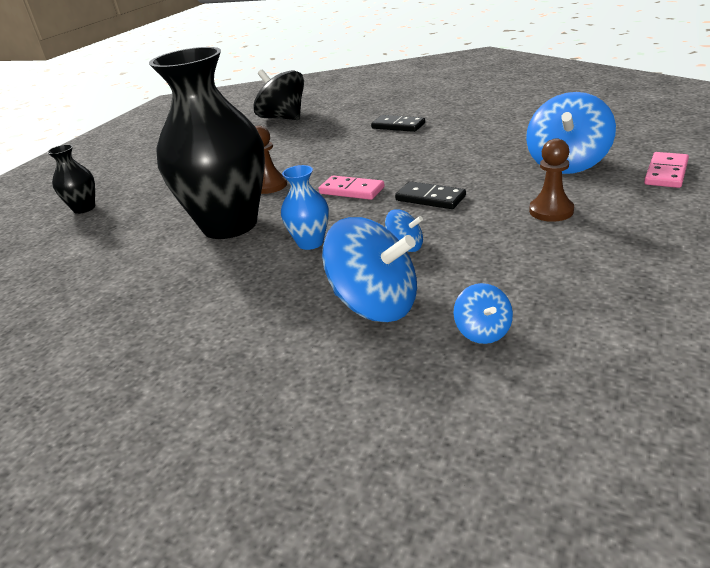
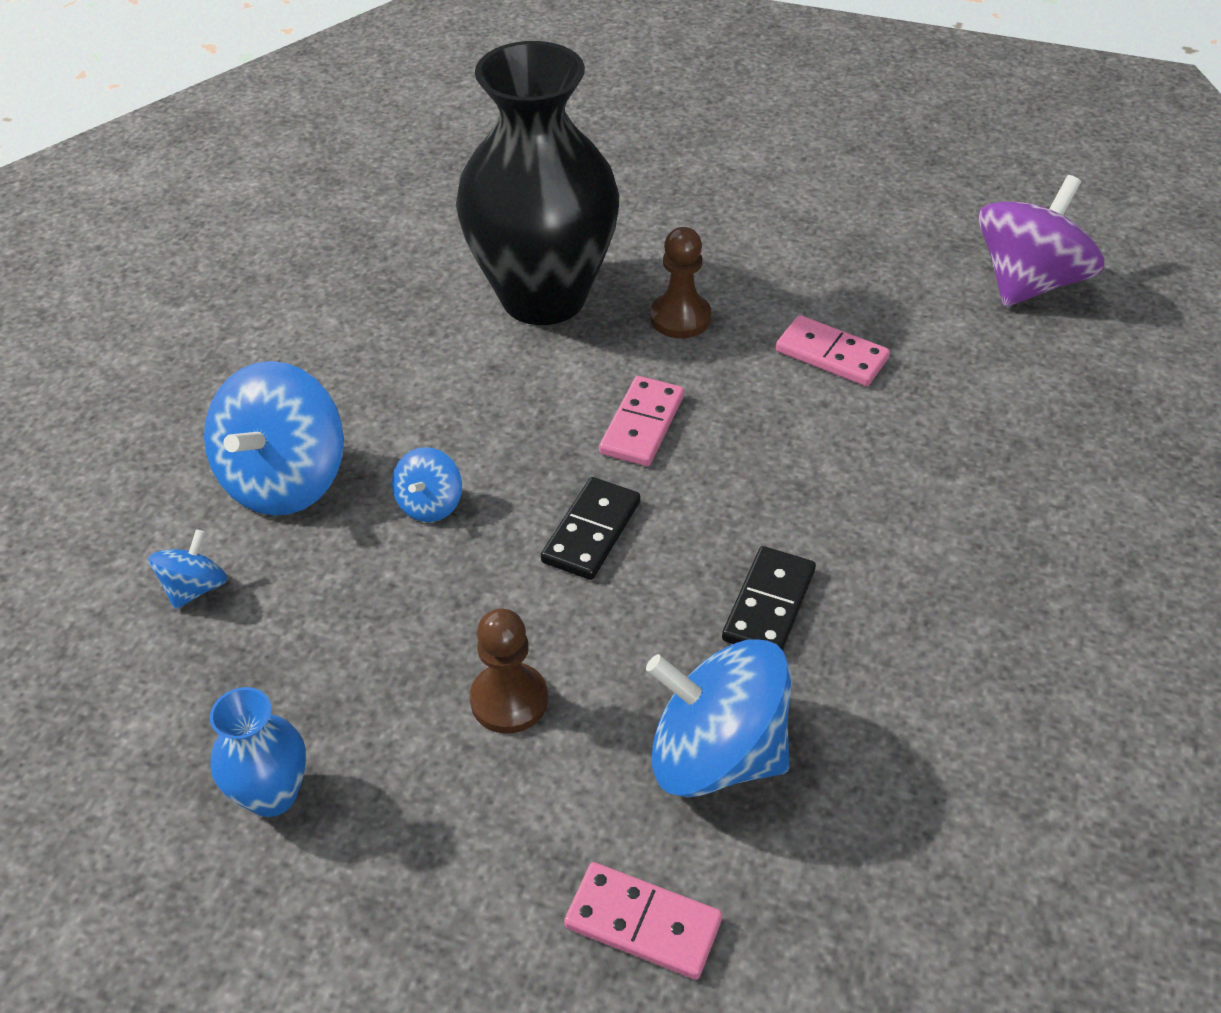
camera: 80 degrees right, 15 degrees up
black vase [47,144,95,214] -> none
black spinning top [253,69,304,120] -> purple spinning top [978,175,1104,307]
blue vase [281,165,329,250] -> blue vase moved to [210,687,306,817]
black domino [371,115,425,132] -> black domino moved to [722,546,816,651]
blue spinning top [454,283,513,344] -> blue spinning top turned 135 degrees clockwise [148,529,227,609]
none -> pink domino [776,315,890,386]

